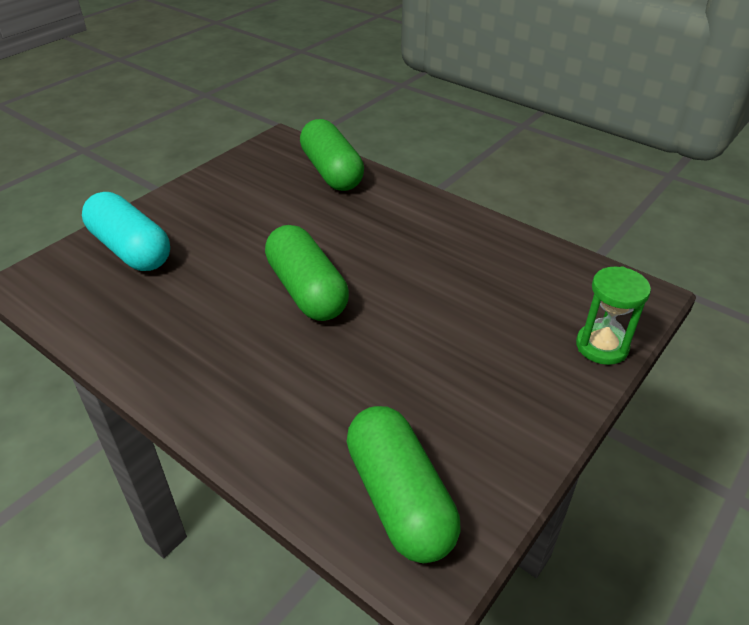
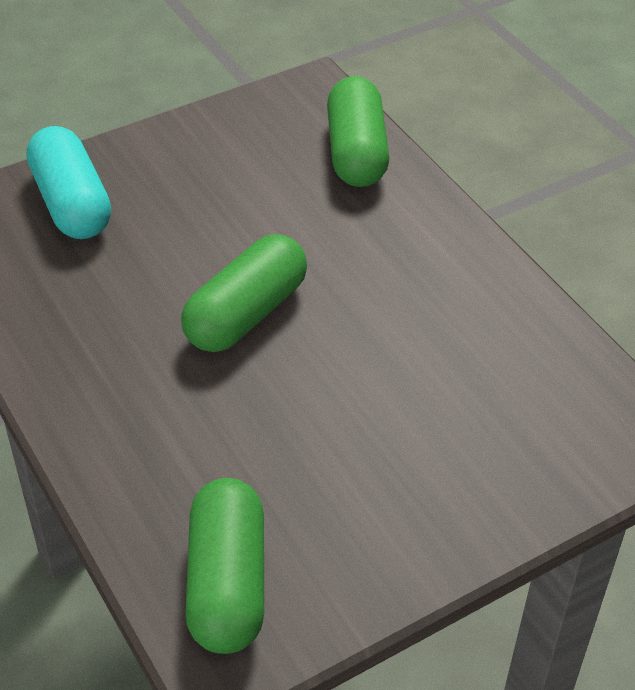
camera: 20 degrees right, 5 degrees up
green capsule [265,225,349,321] -> green capsule turned 45 degrees clockwise [181,234,307,352]
green hourglass [576,266,651,365] -> none

